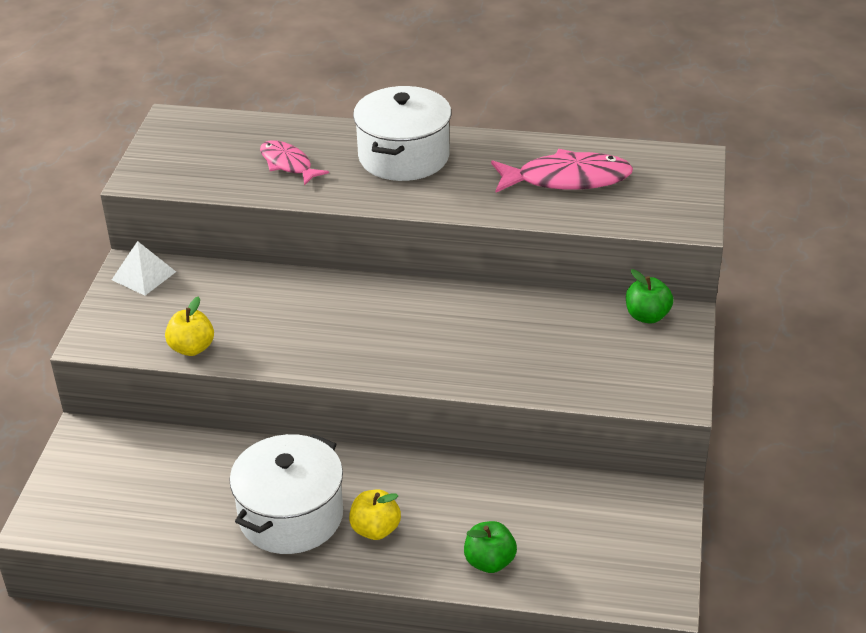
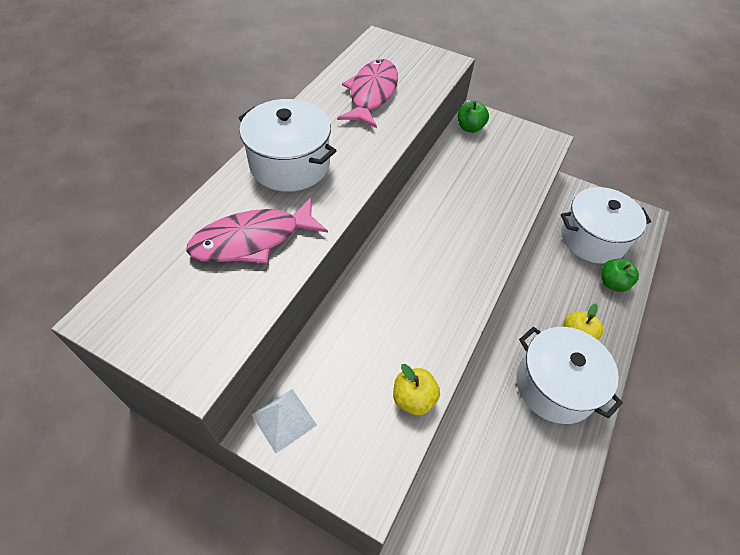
camera: 75 degrees left, 15 degrees up
pink fish [260,140,329,186] -> pink fish [186,197,328,264], size x1.61
none -> white pot [561,187,651,264]

